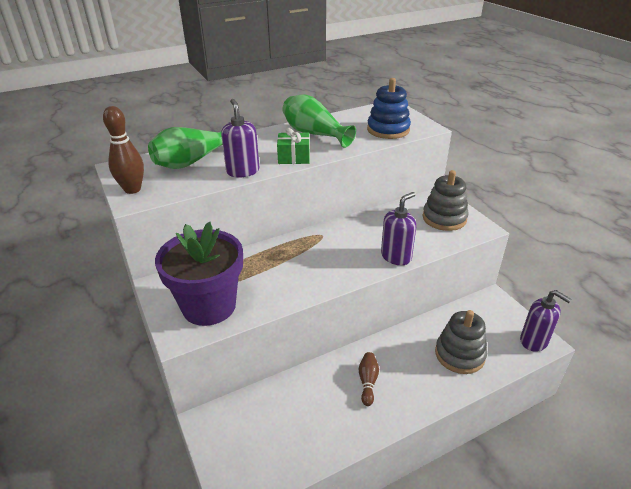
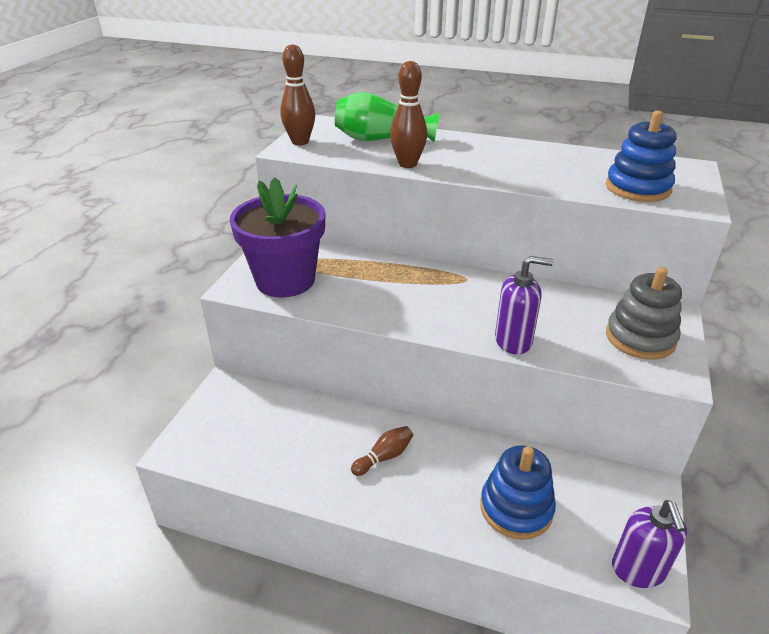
camera: 45 degrees right, 0 degrees up
purple soap dispenser [221,99,259,177] -> brown bowling pin [390,61,427,168]
green gift [277,128,310,164] -> none
green vase [282,94,356,148] -> none
grey stacking toy [435,310,487,374] -> blue stacking toy [480,445,556,540]

